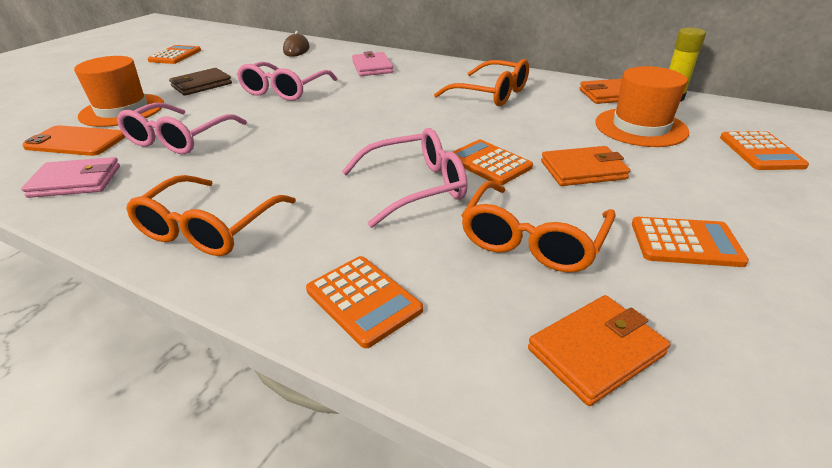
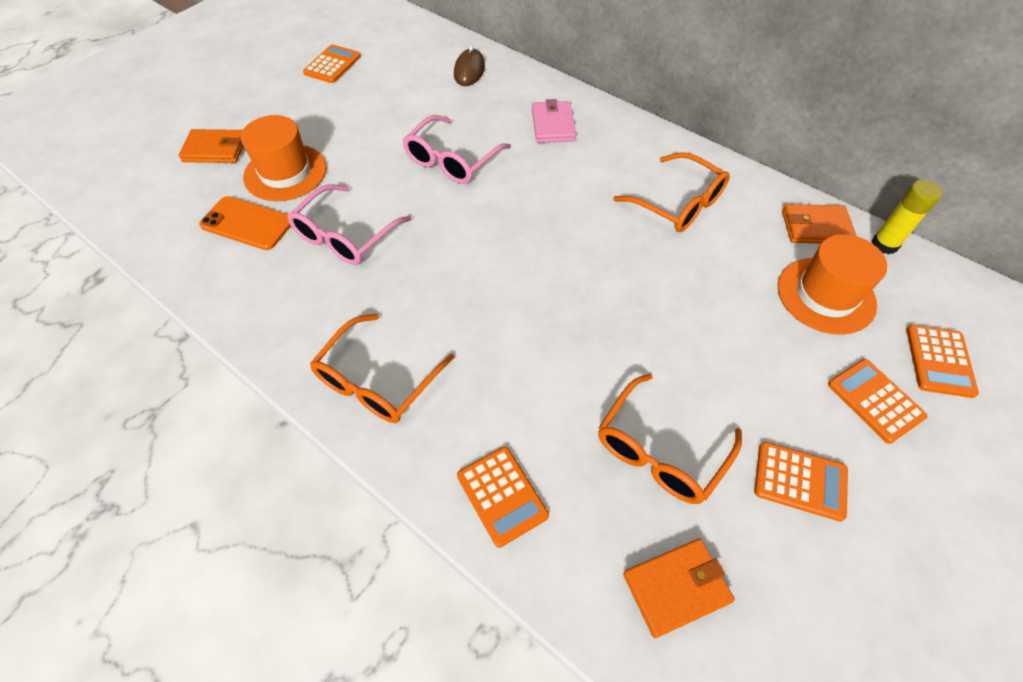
camera: 10 degrees right, 20 degrees up
pink wallet [21,157,120,198] -> none
brown wallet [169,68,232,96] -> none
pink glasses [342,128,468,228] -> none
orange calculator [453,140,533,185] -> orange calculator moved to [828,359,928,444]
orange wallet [541,146,630,186] -> orange wallet moved to [178,129,243,163]

